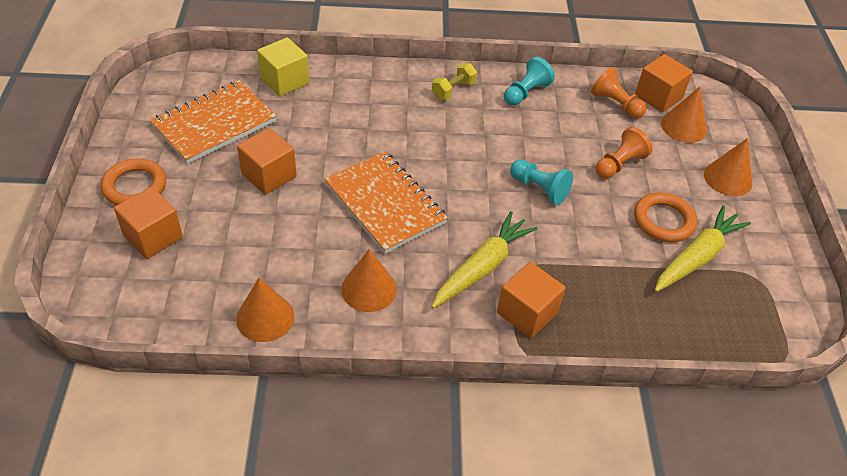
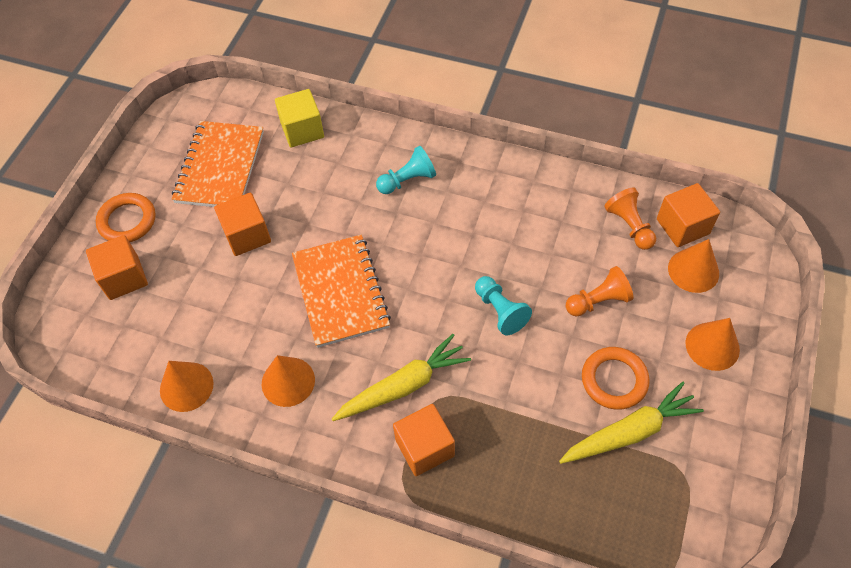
camera: 25 degrees right, 10 degrees up
orange notebook [150,80,277,164] -> orange notebook turned 60 degrees counterclockwise [172,121,264,207]
yellow dumbbell [432,63,477,100] -> none
turquoise pawn [504,57,555,106] -> turquoise pawn moved to [376,146,436,194]

